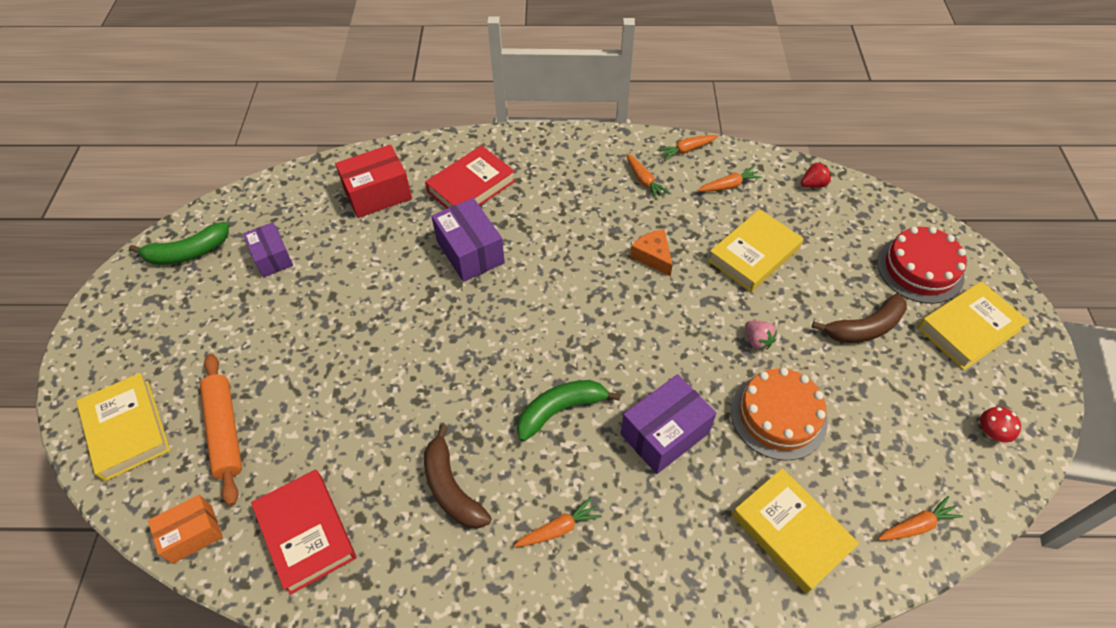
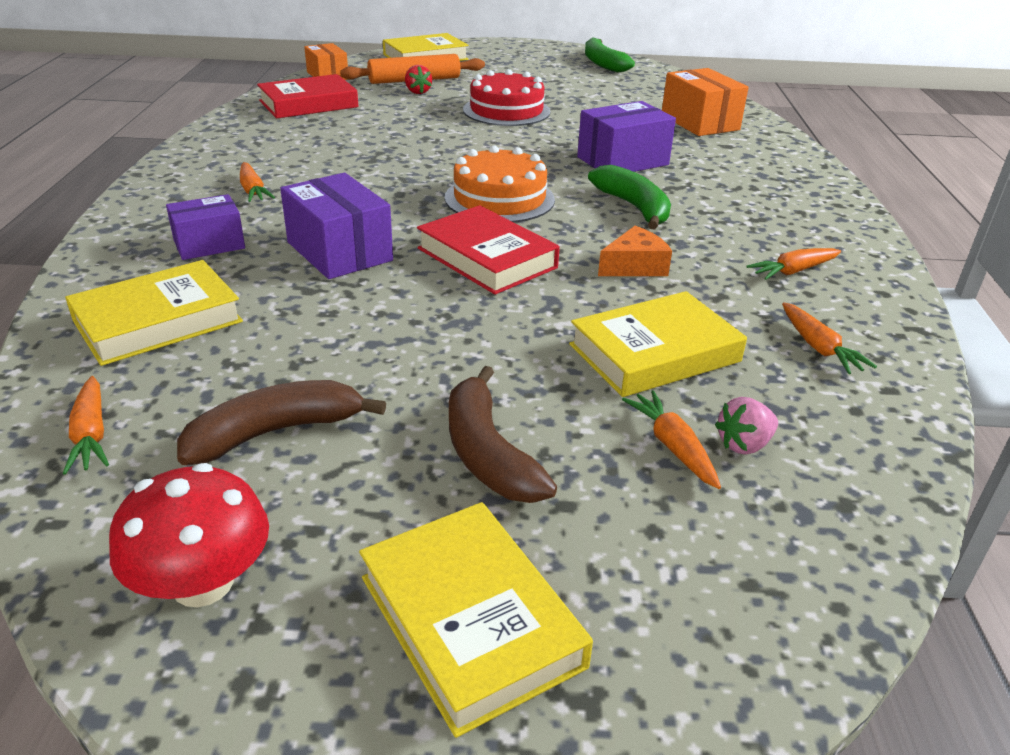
camera: 90 degrees right, 20 degrees down
purple box [243,222,293,277] -> purple box moved to [166,194,245,260]
red box [335,145,412,218] -> orange box [662,68,749,136]
brown banana [424,424,492,529] -> brown banana moved to [177,380,386,465]
red book [425,145,515,209] -> red book moved to [417,205,560,295]
green banana [517,380,621,442] -> green banana moved to [588,165,671,230]
orange carrot [657,135,718,161] -> orange carrot moved to [622,390,721,489]
yellow book [708,209,803,292] -> yellow book turned 75 degrees counterclockwise [569,291,747,397]
orange cake [731,368,828,461] -> orange cake moved to [445,145,555,222]
pink strawberry [745,321,777,350] -> pink strawberry moved to [715,397,778,455]
red strawberry [801,162,831,188] -> red strawberry moved to [405,65,432,94]
red cake [877,227,967,304] -> red cake moved to [463,69,551,126]
red mushroom [980,407,1021,443] -> red mushroom [109,463,269,607], size x1.80

